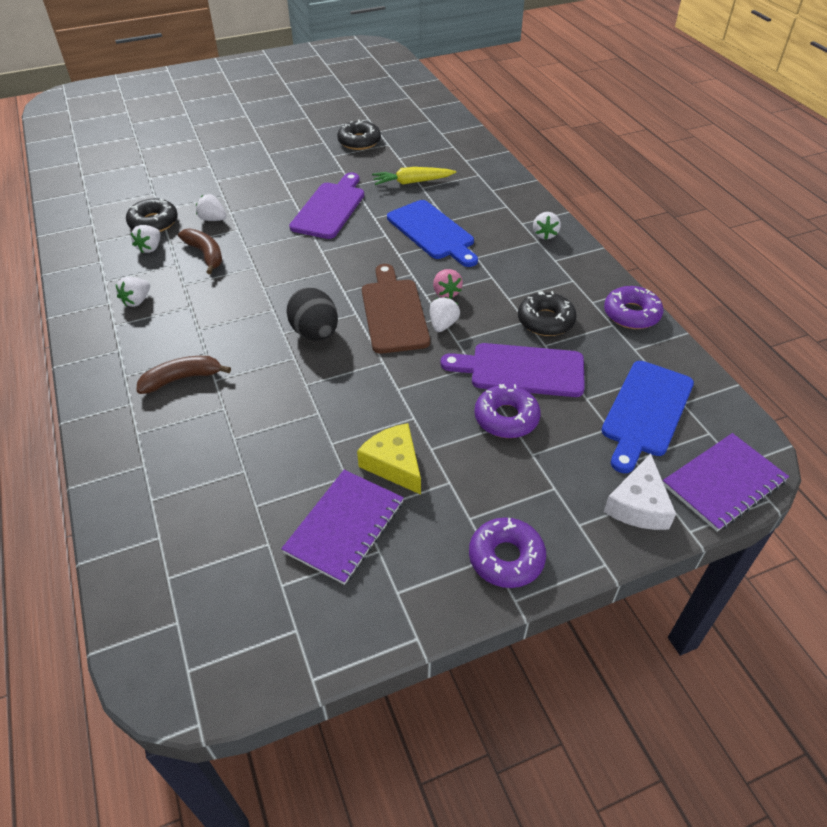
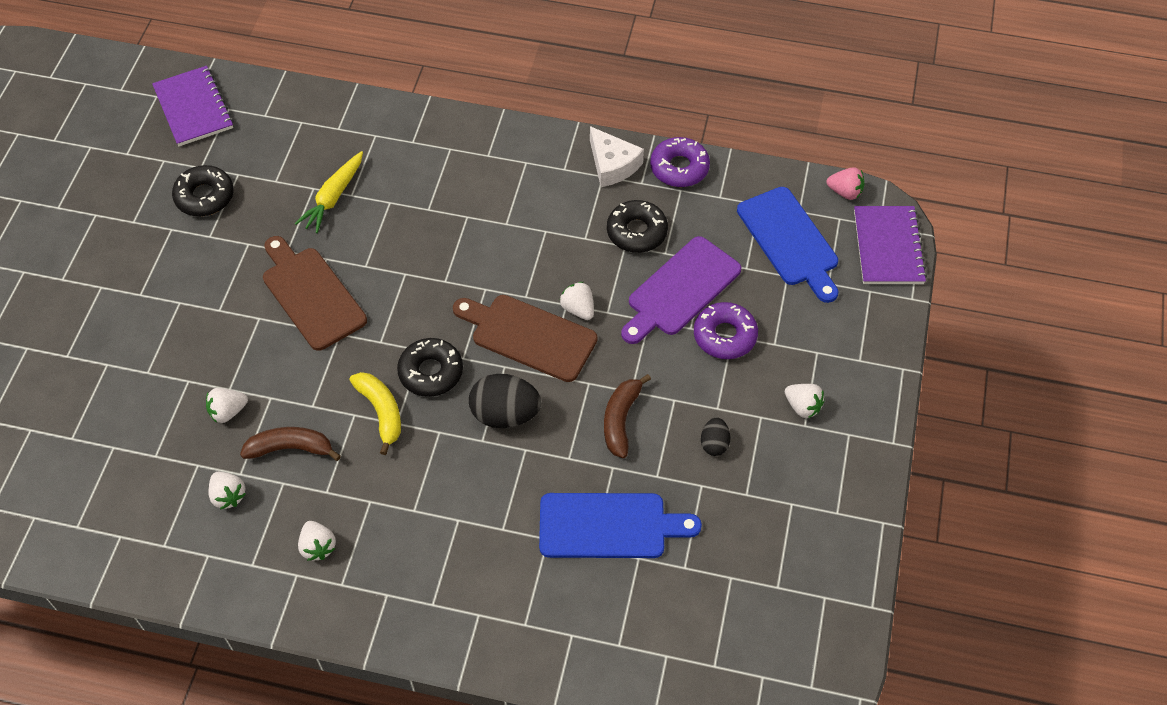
camera: 55 degrees left, 10 degrees up
black donut [126,198,178,232] -> black donut moved to [397,338,463,397]
brown banana [136,356,231,394] -> brown banana moved to [604,374,651,458]
purple notebook [281,470,404,585] -> purple notebook moved to [152,66,234,146]
purple cutting board [289,173,364,239] -> brown cutting board [263,236,367,351]
yellow cheese [357,423,421,495] -> black egg [701,418,730,456]
blue cutting board [387,200,478,267] -> blue cutting board moved to [539,493,702,558]
pink strawberry [433,269,463,299] -> pink strawberry moved to [826,167,864,200]
purple donut [469,518,546,588] -> none
white strawberry [533,212,561,240] -> white strawberry moved to [785,384,825,418]
white cheese [604,454,676,530] -> white cheese moved to [590,126,644,187]
none -> yellow banana [350,372,401,455]

